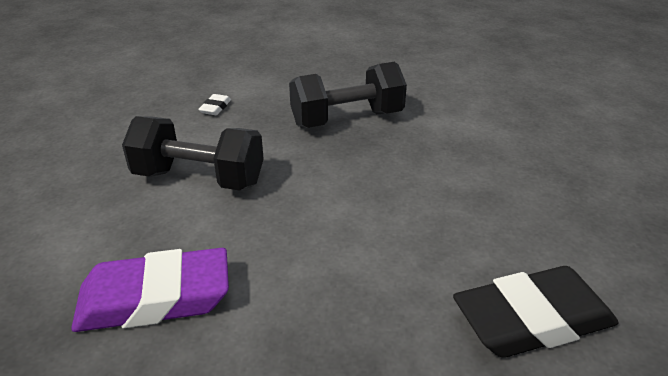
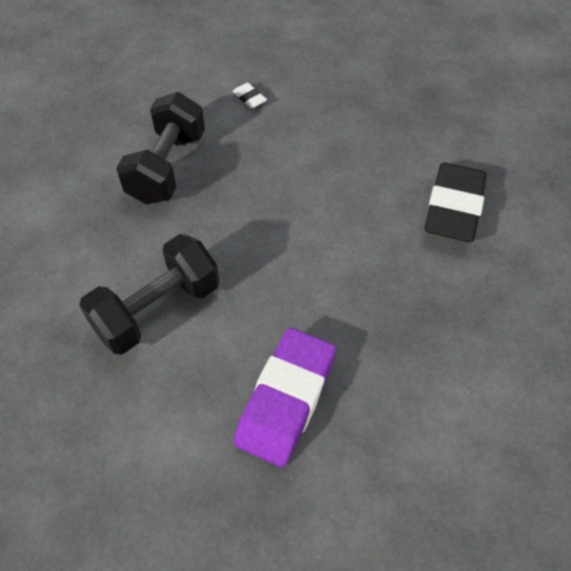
camera: 55 degrees left, 20 degrees up
white eraser [198,94,231,115] -> white eraser moved to [233,83,267,109]

